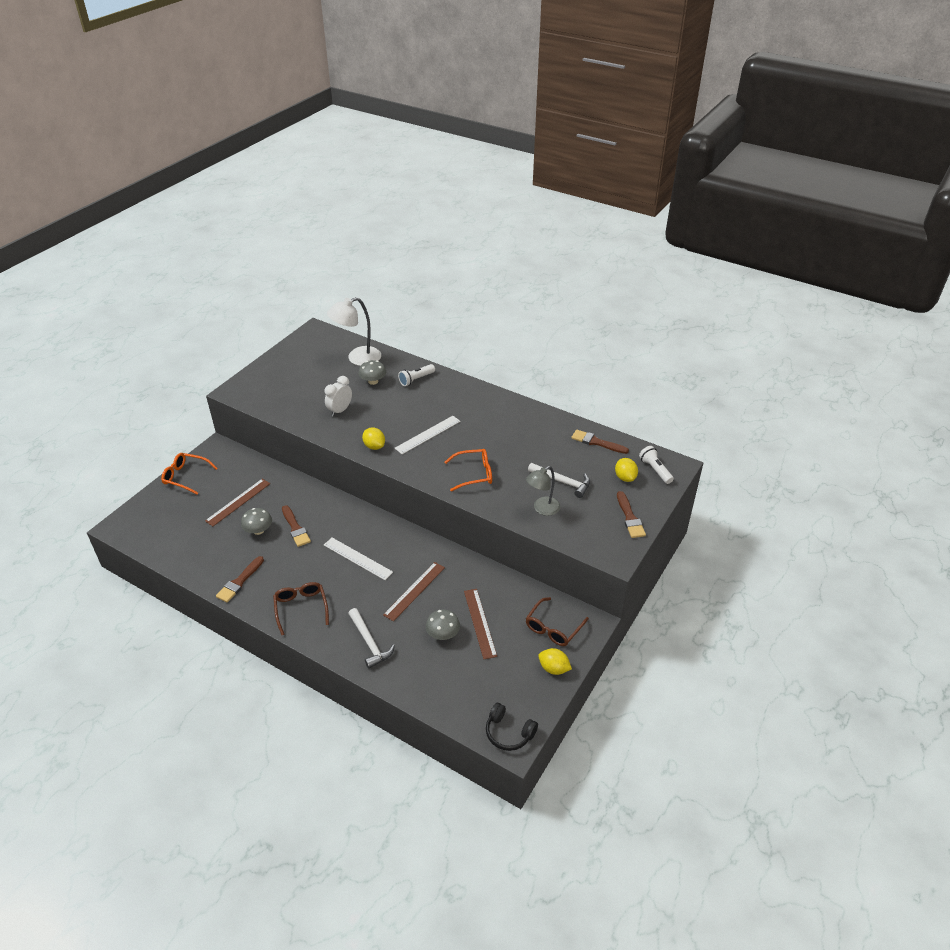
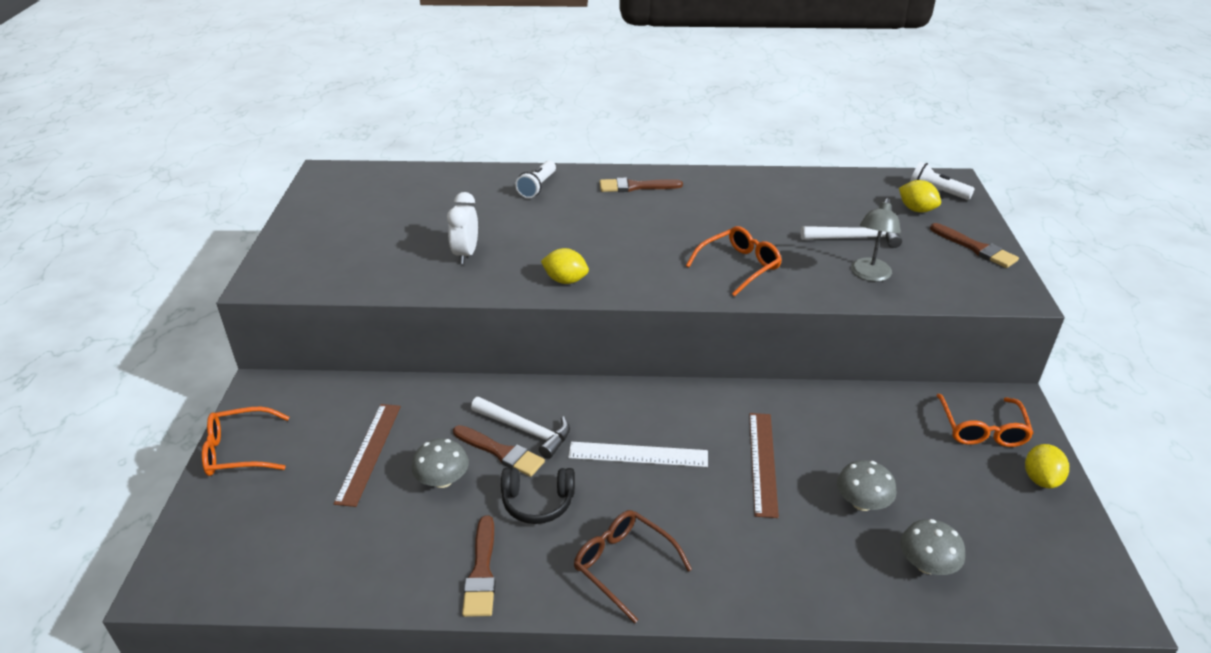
camera: 30 degrees left, 5 degrees down
white lamp [327,297,381,366] -> none
white hammer [348,608,395,669] -> white hammer moved to [471,397,570,459]
grey mushroom [359,360,386,385] -> grey mushroom moved to [900,519,965,575]
white ruler [395,416,461,454] -> none
brown ruler [464,589,497,659] -> none
black headphones [486,703,538,751] -> black headphones moved to [501,468,575,524]
brown glasses [526,597,589,646] -> orange glasses [936,394,1034,447]
yellow lemon [538,648,572,675] -> yellow lemon turned 75 degrees counterclockwise [1025,444,1069,488]
brown brush [571,430,629,454] -> brown brush moved to [600,177,683,192]

